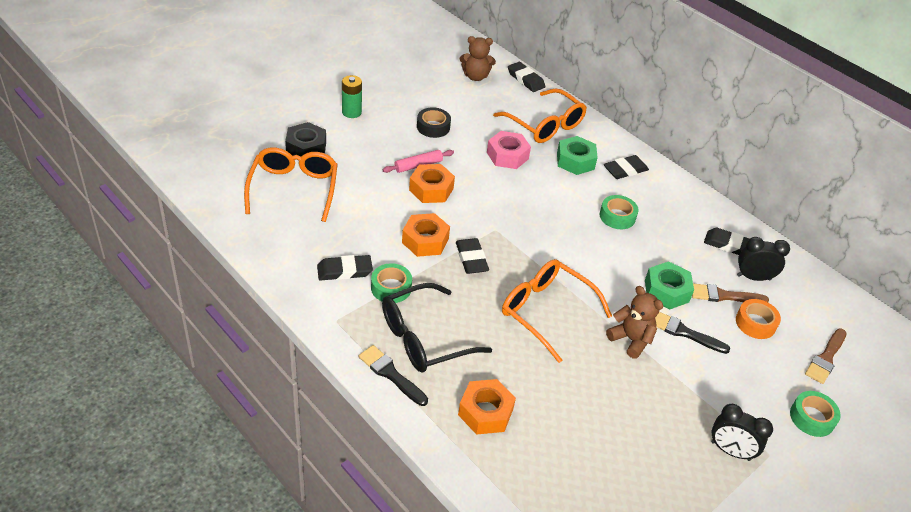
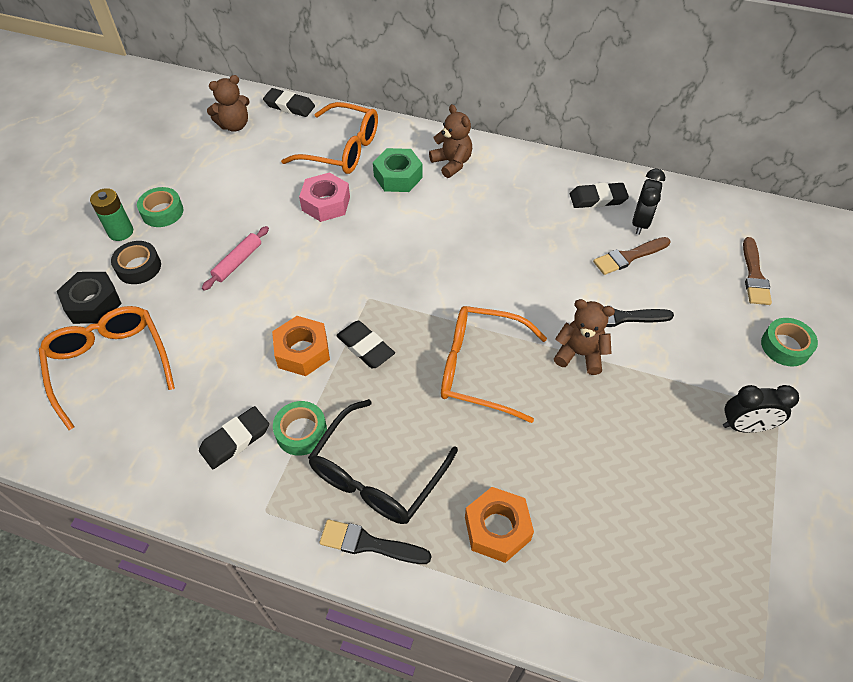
camera: 25 degrees left, 10 degrees up
orange nut [409,164,455,203] -> none
black tape [417,107,451,138] -> black tape moved to [111,241,161,284]
green tape [599,195,639,229] -> green tape moved to [137,187,184,227]
black eraser [604,155,649,179] -> brown teddy bear [429,104,472,178]
green nut [645,261,694,310] -> none
orange tape [736,299,781,339] -> none
black clock [737,237,790,281] -> black clock turned 135 degrees clockwise [632,169,665,235]

